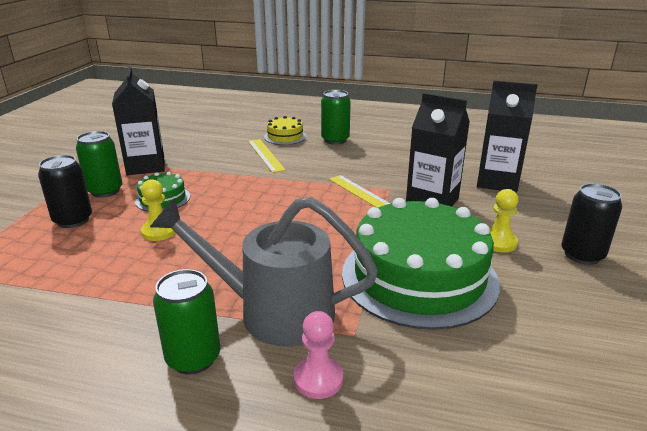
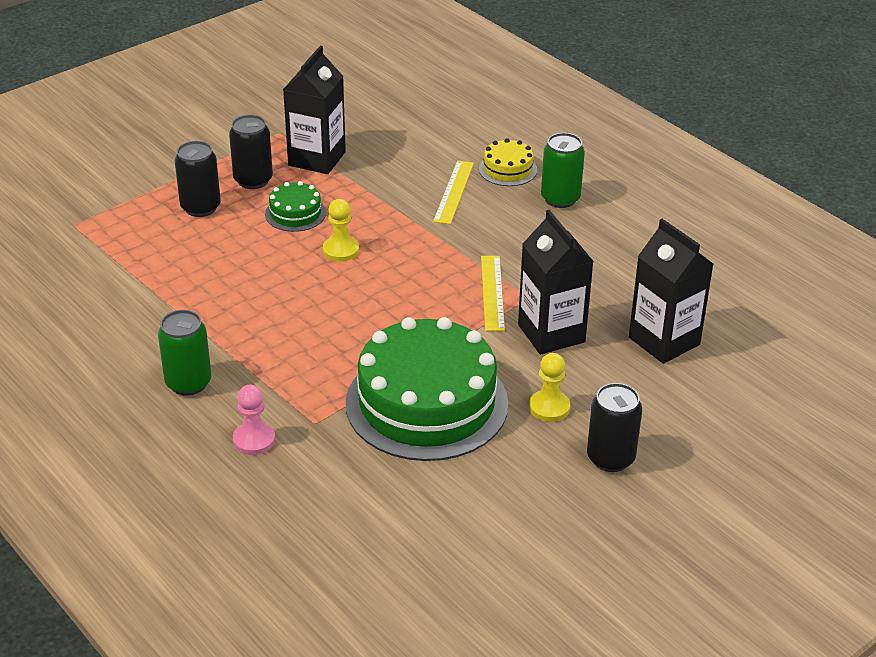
camera: 35 degrees right, 10 degrees up
green can [76,131,122,198] -> black can [229,115,273,189]
yellow pawn [141,179,175,241] -> yellow pawn moved to [323,199,359,262]
grey watering can [150,196,378,347] -> none

